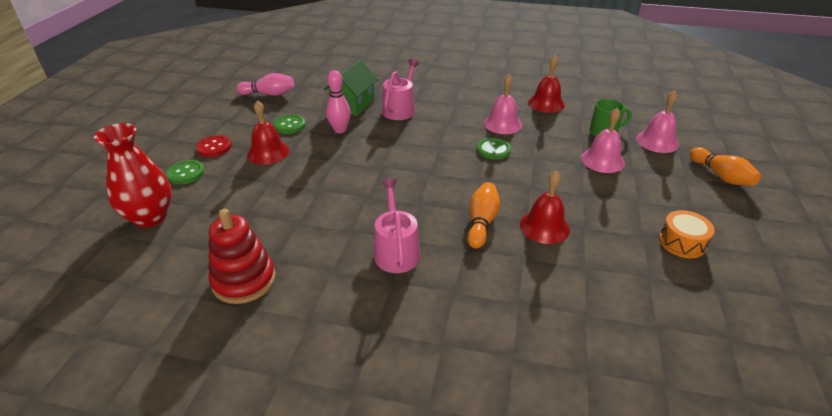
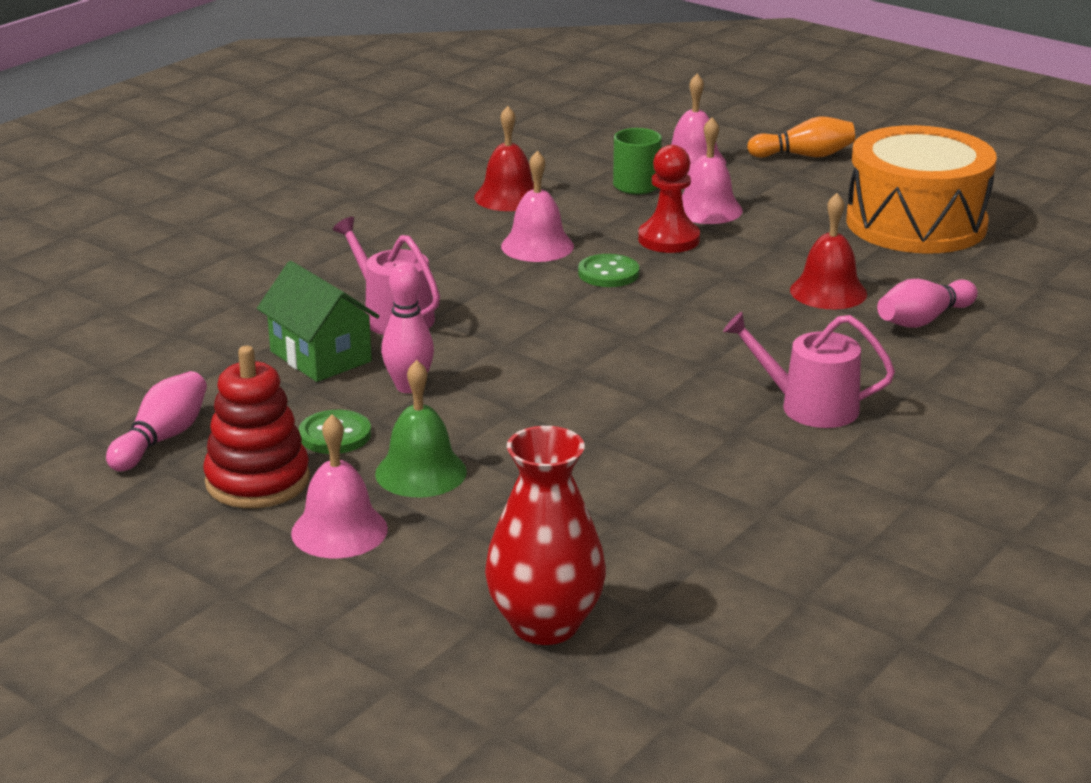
camera: 65 degrees left, 10 degrees down
green button [166,160,205,184] -> none
red button [196,135,232,157] -> pink bell [291,415,388,558]
red stacking toy [208,209,276,304] -> red stacking toy moved to [203,346,310,508]
red bell [247,100,289,165] -> green bell [375,360,467,497]
orange bowling pin [467,182,500,248] -> none
orange drum [659,210,715,258] -> orange drum [846,125,997,253], size x2.29
none -> red pawn [638,145,700,253]
none -> pink bowling pin [877,279,978,328]

